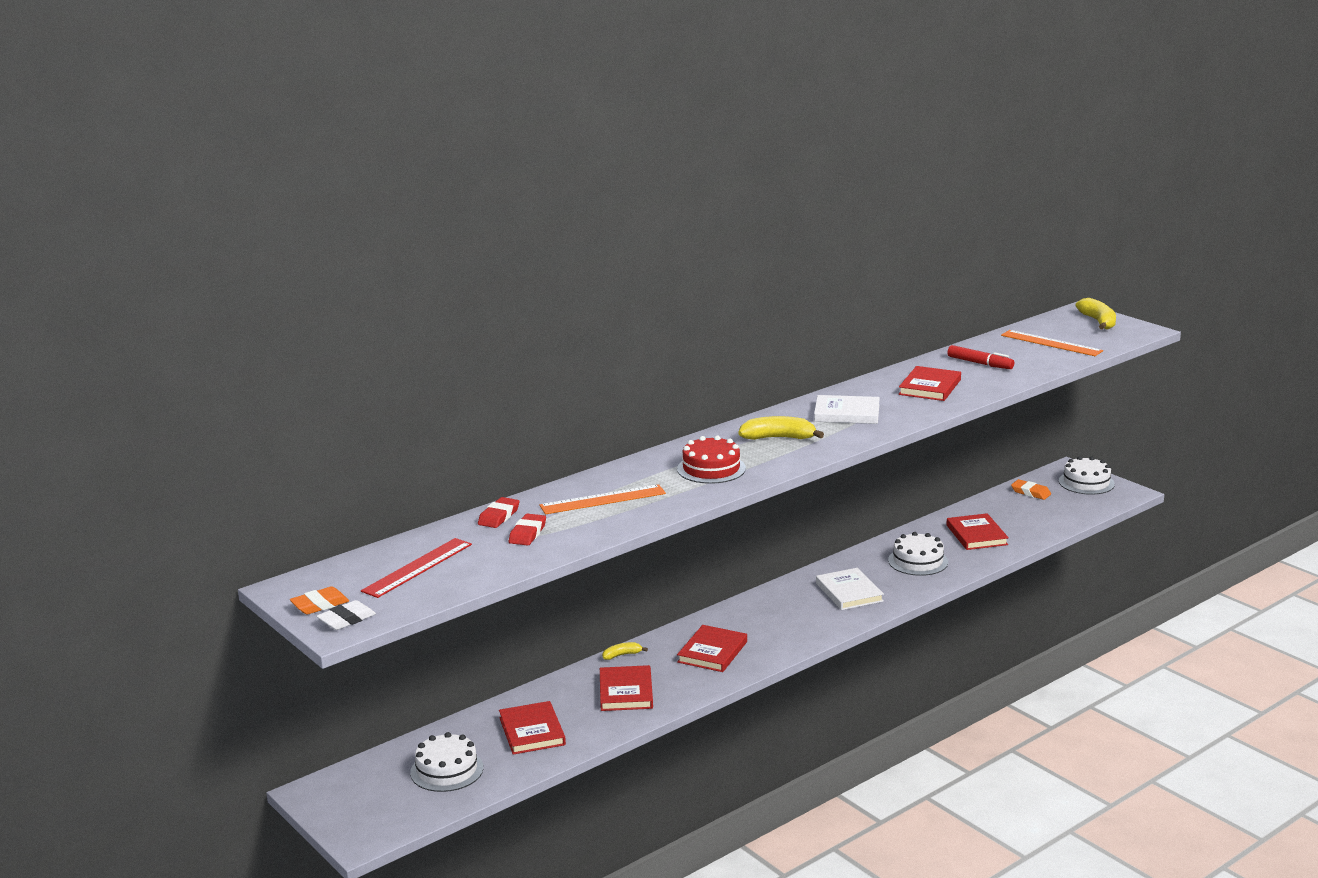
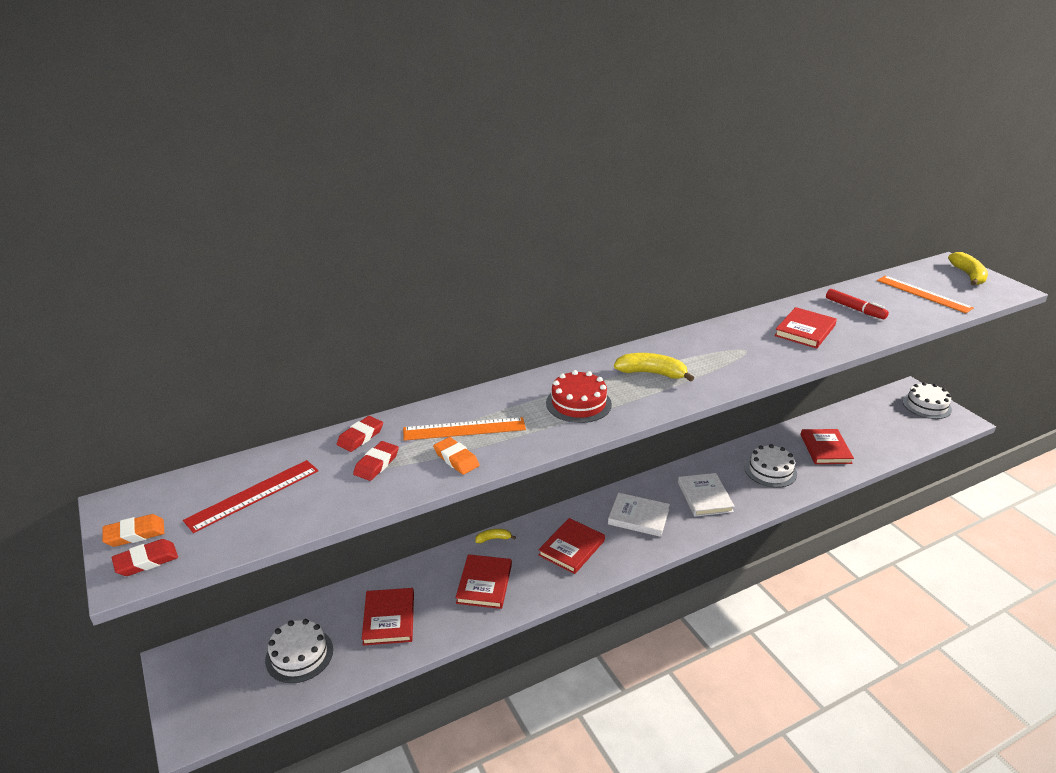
camera: 10 degrees right, 10 degrees up
white eraser [316,600,376,630] -> red eraser [111,539,178,576]
white book [814,395,880,424] -> white book moved to [608,493,670,537]
orange eraser [1011,479,1051,500] -> orange eraser moved to [433,437,480,475]

